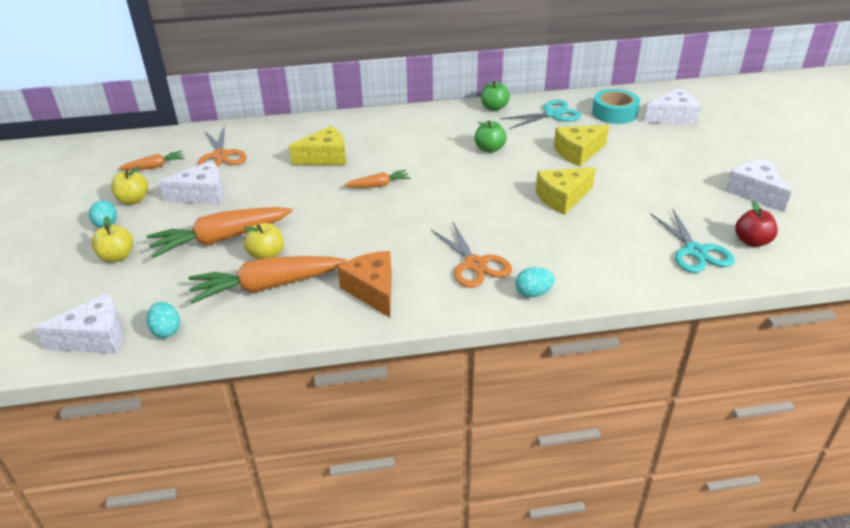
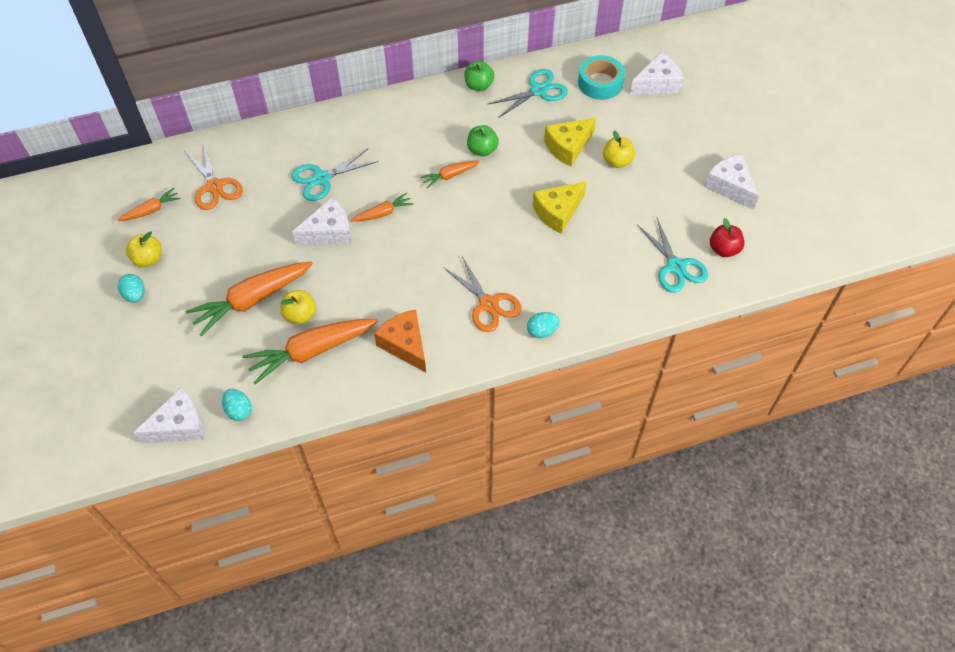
camera: 10 degrees left, 20 degrees up
yellow apple [91,216,133,262] -> yellow apple moved to [603,131,635,168]
white cheese [159,161,224,205] -> white cheese moved to [292,198,352,245]
yellow cheese [289,126,346,165] -> turquoise scissors [291,148,378,201]
none -> orange carrot [420,161,480,188]

